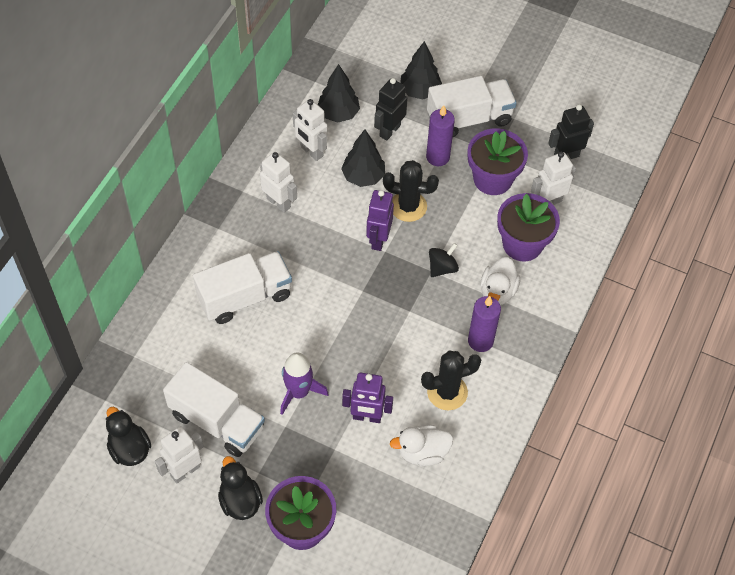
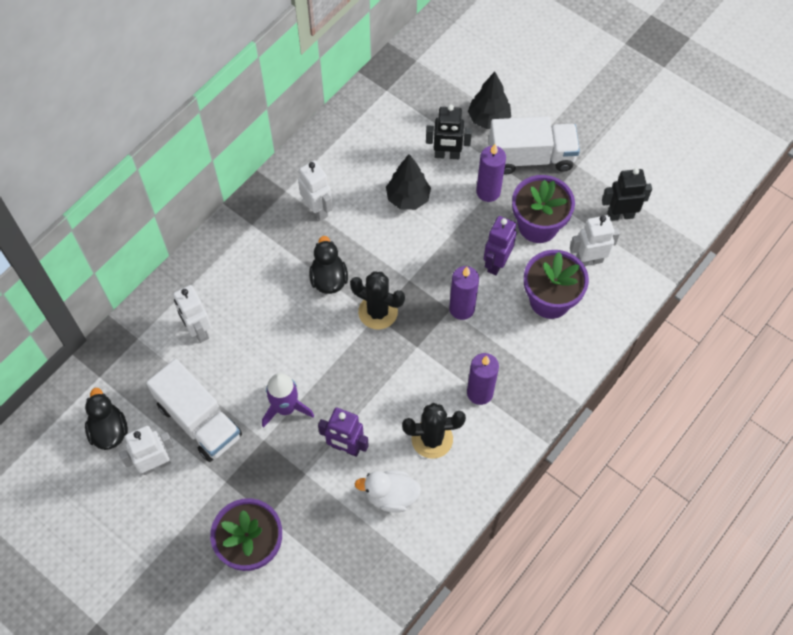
camera: 15 degrees right, 5 degrees up
white truck [193,251,292,324] -> none
black duck [218,456,263,520] -> black duck moved to [309,236,348,294]
white robot [293,99,328,161] -> white robot moved to [173,285,211,343]
black tree [318,64,360,123] -> none
purple robot [366,190,394,251] -> purple robot moved to [484,216,517,275]
black robot [374,78,407,141] -> black robot turned 135 degrees counterclockwise [426,105,472,159]
black cactus [383,160,439,222] -> black cactus moved to [350,271,405,330]
black spinning top [429,243,459,277] -> purple candle [449,266,479,320]
white duck [481,257,520,305] -> none

